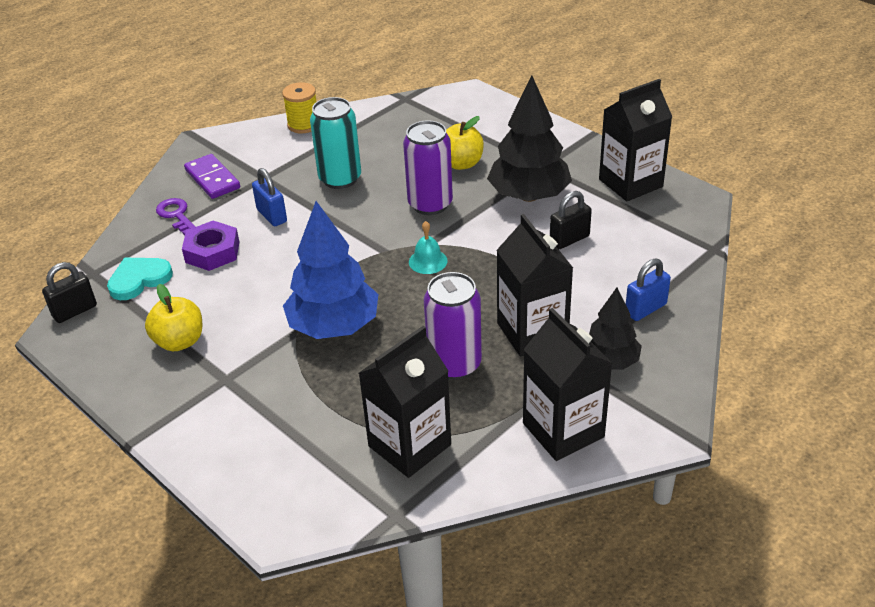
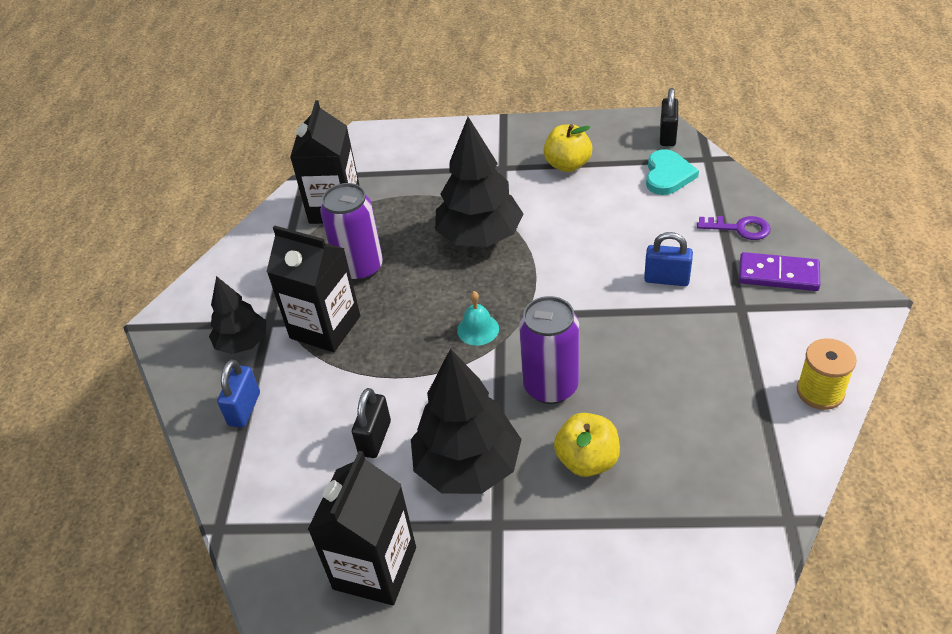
camera: 140 degrees right, 5 degrees up
purple nut [182,221,240,271] -> none
blue tree [283,201,378,339] -> black tree [435,117,523,247]
turquoise can [310,97,361,189] -> none
black carton [523,308,612,461] -> none

